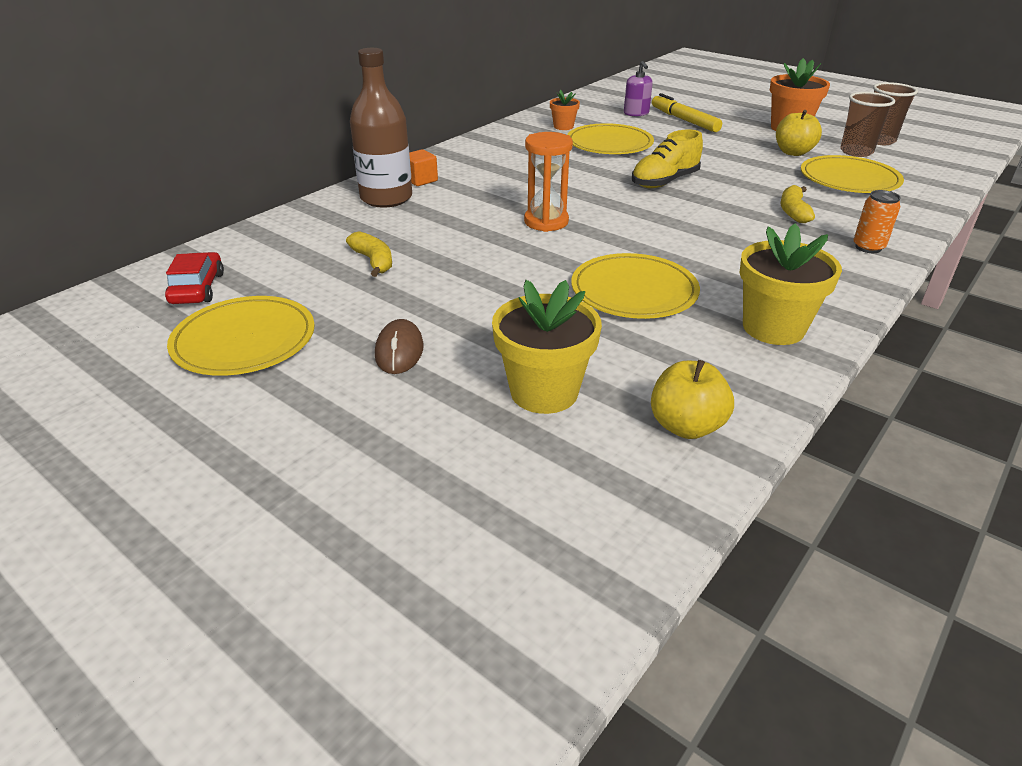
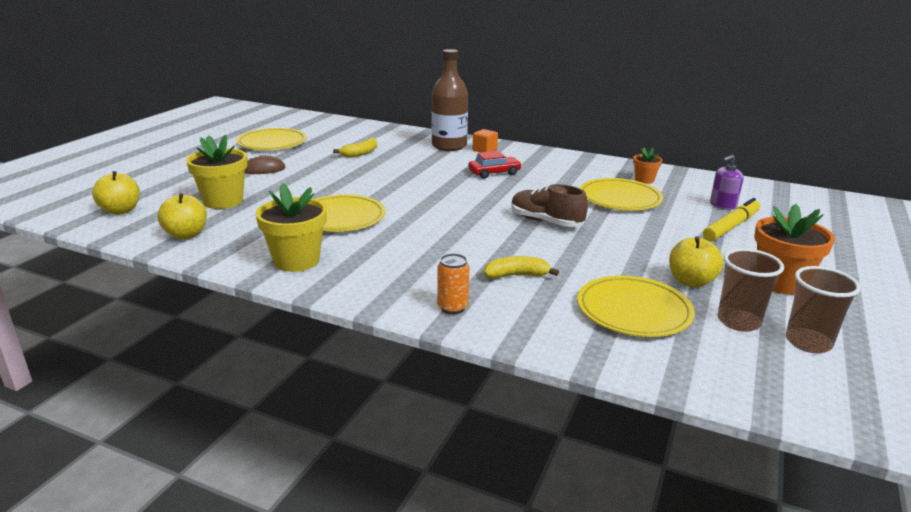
camera: 75 degrees right, 10 degrees down
red car [165,252,224,304] -> red car moved to [468,151,522,179]
orange hourglass [524,132,573,232] -> none
yellow shoe [632,129,703,188] -> brown shoe [511,184,588,227]
none -> yellow apple [92,171,140,215]

